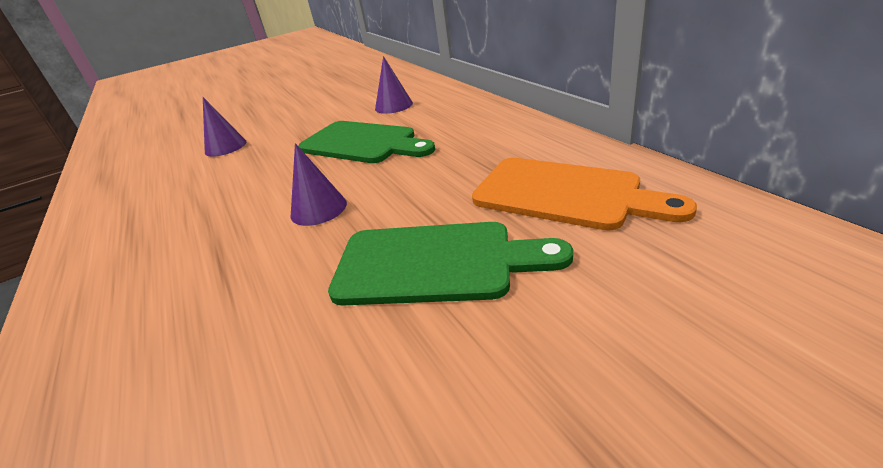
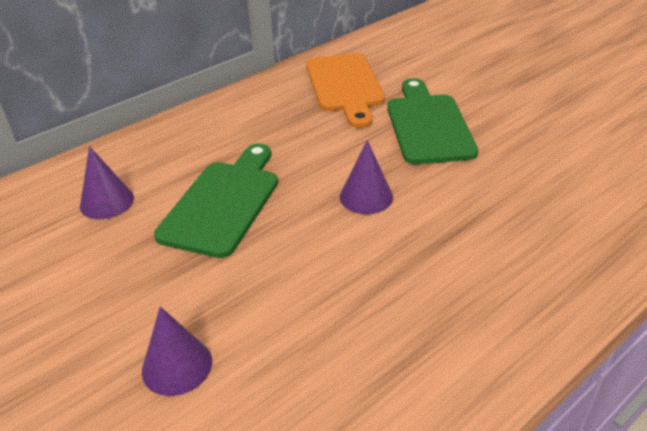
camera: 105 degrees left, 5 degrees up
orange cutting board [472,158,697,231] -> orange cutting board turned 150 degrees clockwise [306,53,385,128]

